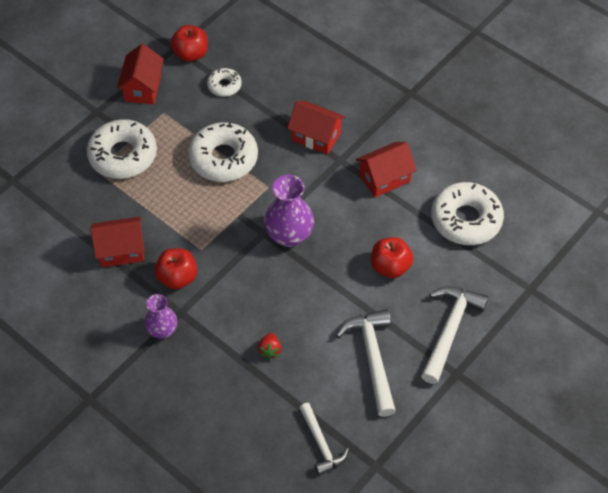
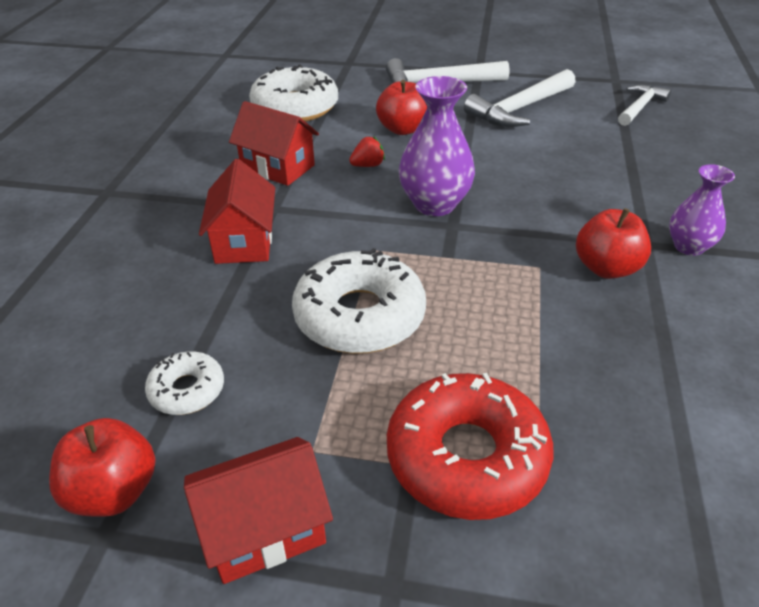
camera: 120 degrees left, 15 degrees down
white donut [87,119,157,179] -> red donut [387,373,553,520]
red house [90,217,145,267] -> none
red strawberry [258,333,281,359] -> red strawberry moved to [349,136,385,167]

